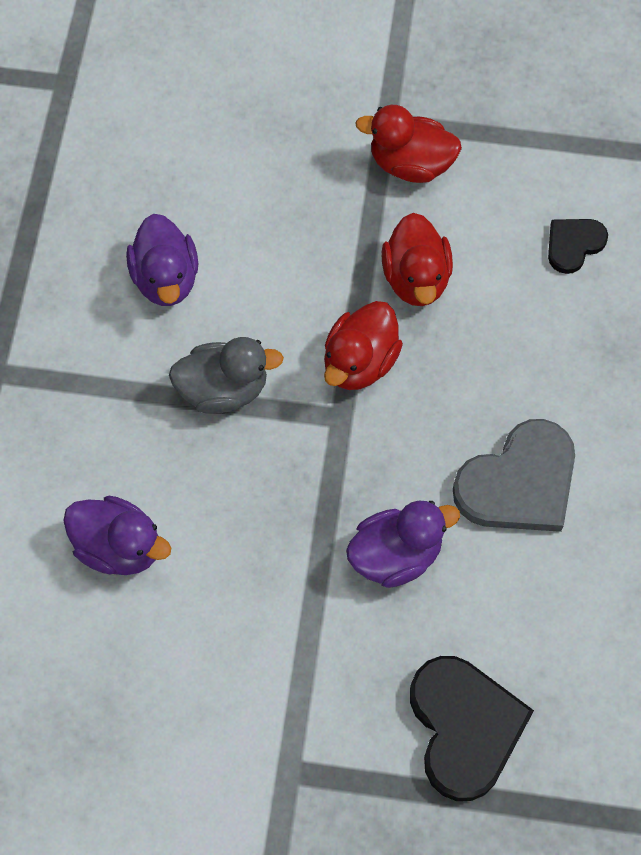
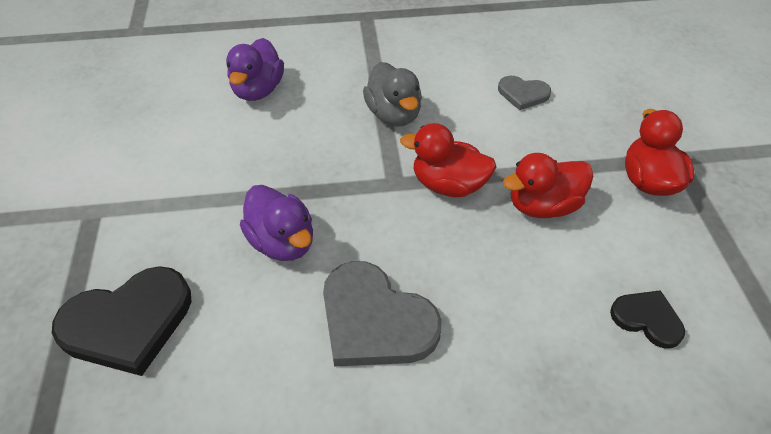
camera: 75 degrees right, 15 degrees down
purple duck [126,214,198,306] -> none
none -> grey heart [498,76,551,110]

